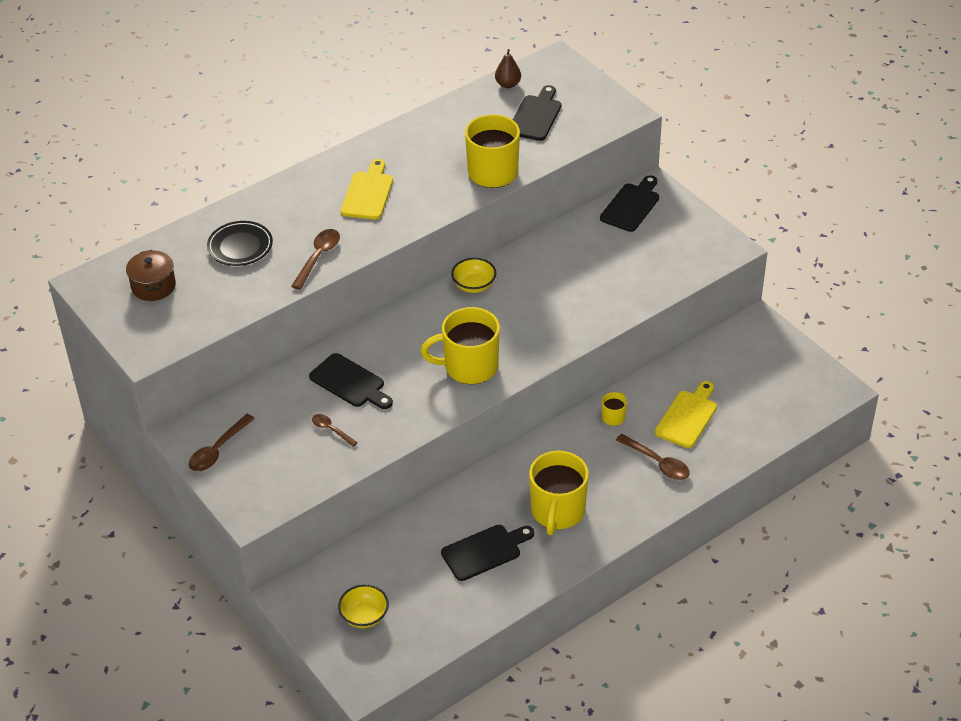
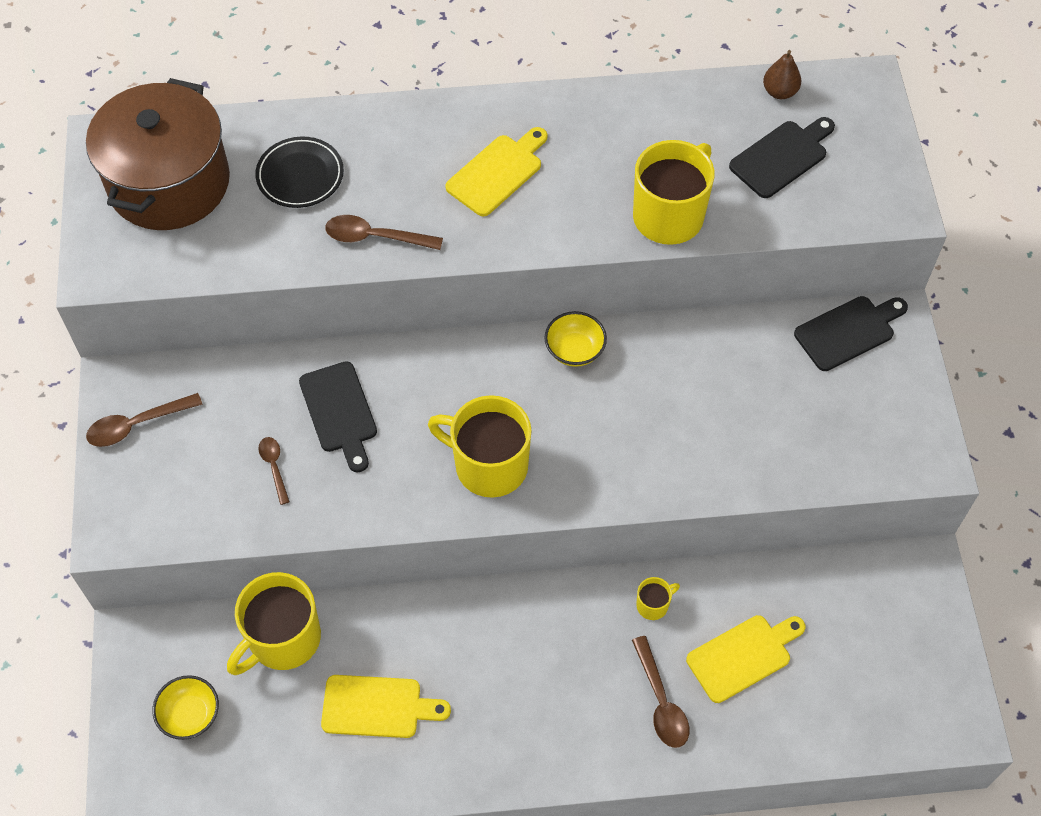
camera: 30 degrees right, 15 degrees up
brown pot [126,250,176,301] -> brown pot [86,78,230,230], size x2.09
brown spoon [291,229,340,289] -> brown spoon turned 135 degrees counterclockwise [325,215,443,250]
black cutting board [441,525,534,581] -> yellow cutting board [321,675,451,738]
yellow mug [529,451,589,535] -> yellow mug moved to [227,572,321,675]

